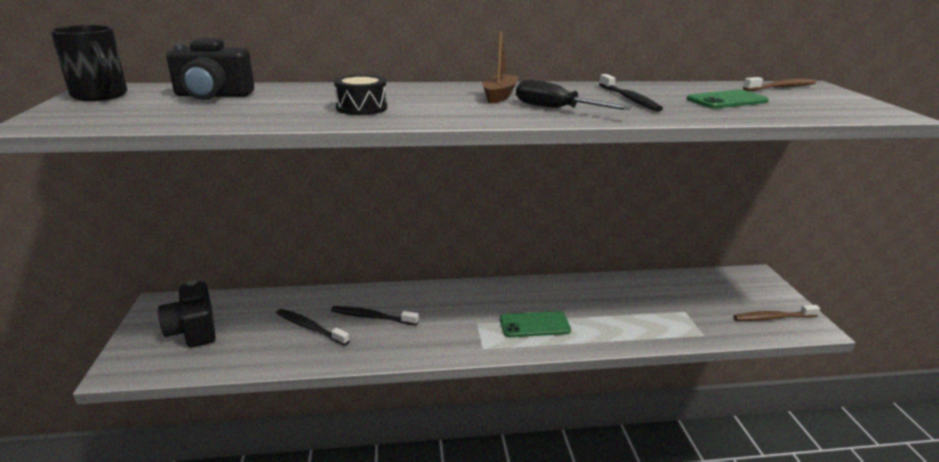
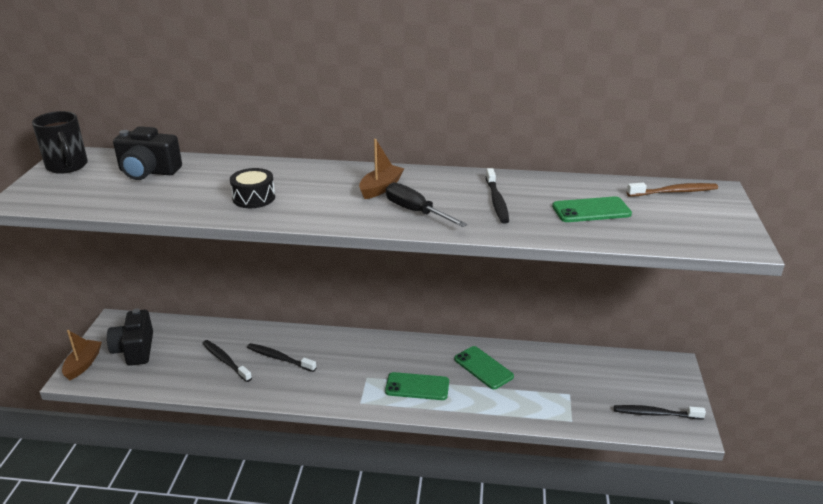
camera: 15 degrees right, 5 degrees up
brown toothbrush [733,305,820,321] -> black toothbrush [614,405,706,419]
none -> brown boat [62,330,102,380]
none -> green phone [454,346,514,389]

